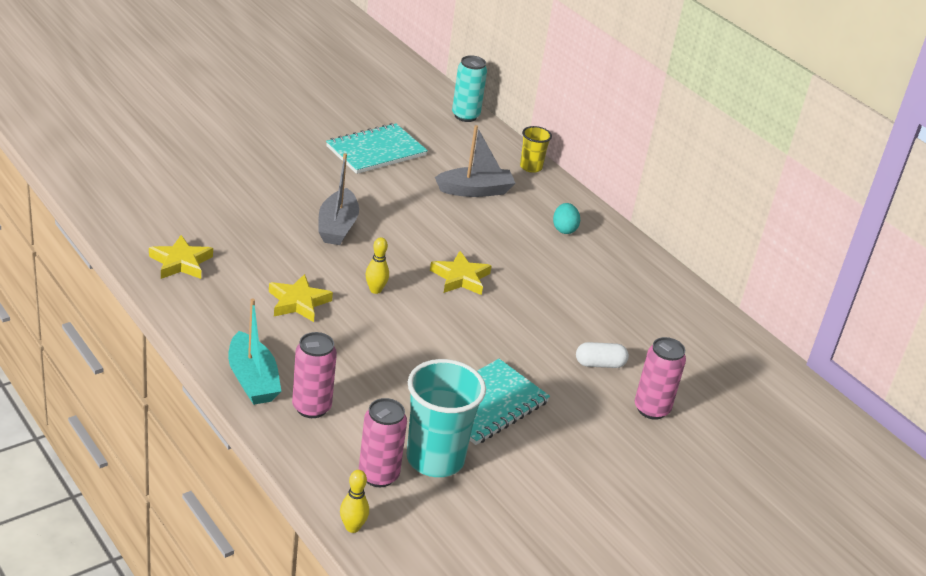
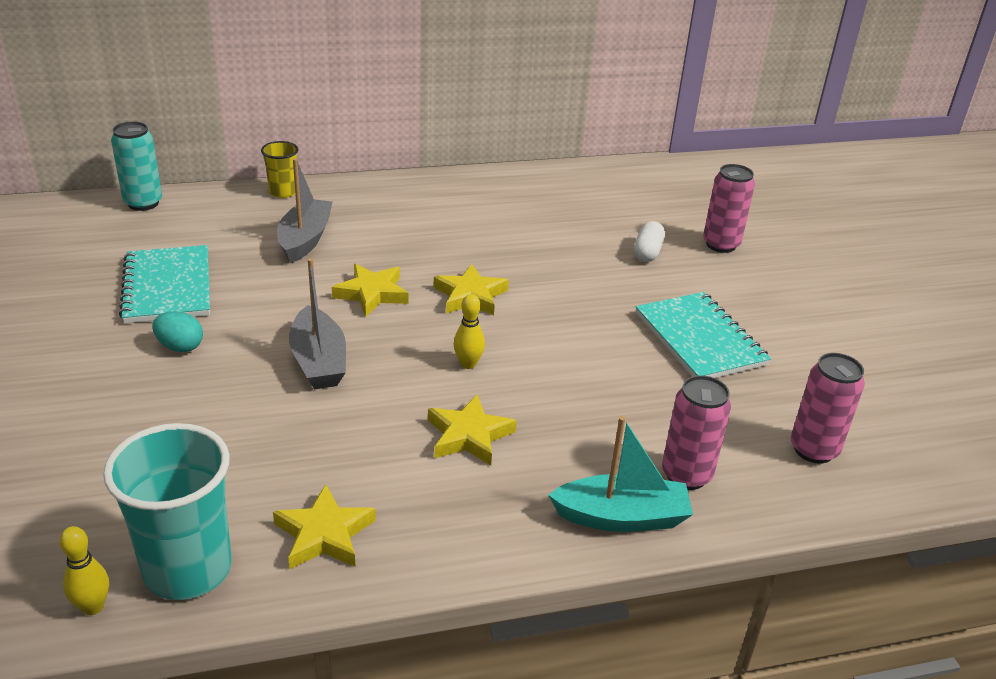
camera: 65 degrees left, 0 degrees up
grey boat [318,153,359,245] -> grey boat turned 45 degrees clockwise [289,258,346,389]
yellow bowling pin [340,470,369,533] -> yellow bowling pin moved to [60,526,109,615]
turquoise cup [407,359,486,477] -> turquoise cup moved to [103,423,232,600]
turquoise egg [553,203,580,234] -> turquoise egg moved to [152,311,203,352]
none -> yellow star [332,264,408,316]

